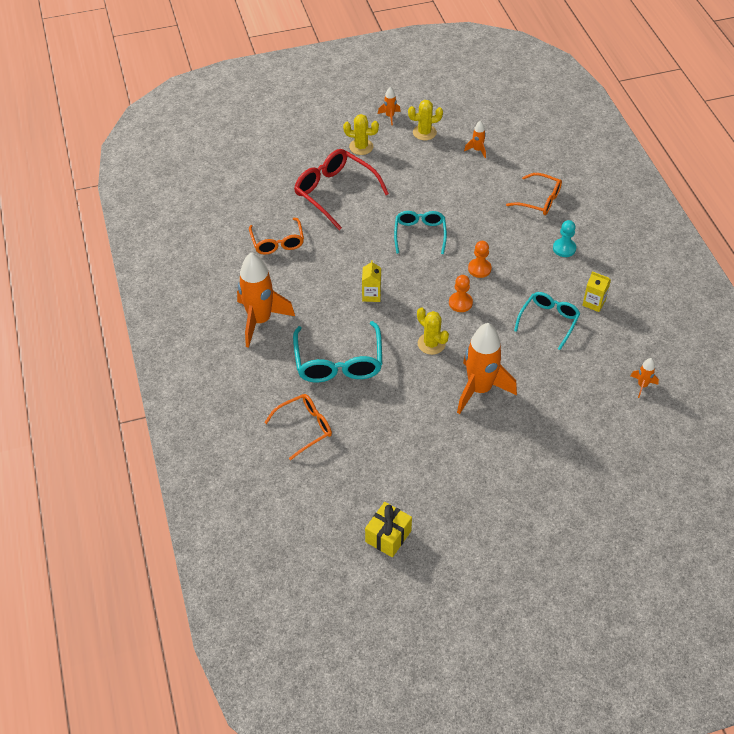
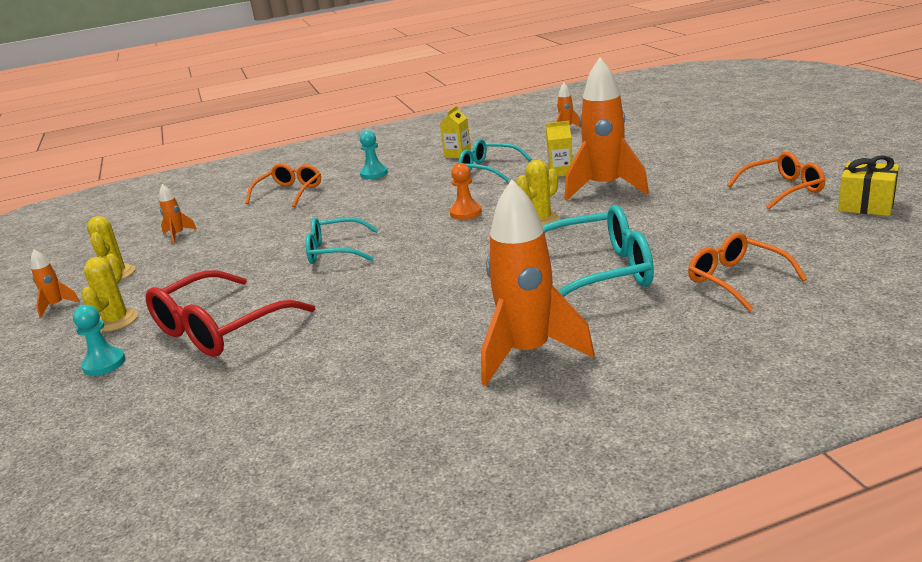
camera: 90 degrees left, 25 degrees down
orange glasses [249,217,304,255] -> orange glasses moved to [727,152,825,209]
yellow carton [362,260,381,302] -> yellow carton moved to [546,121,573,177]
orange pawn [468,241,492,278] -> none
none -> turquoise pawn [73,305,126,376]

